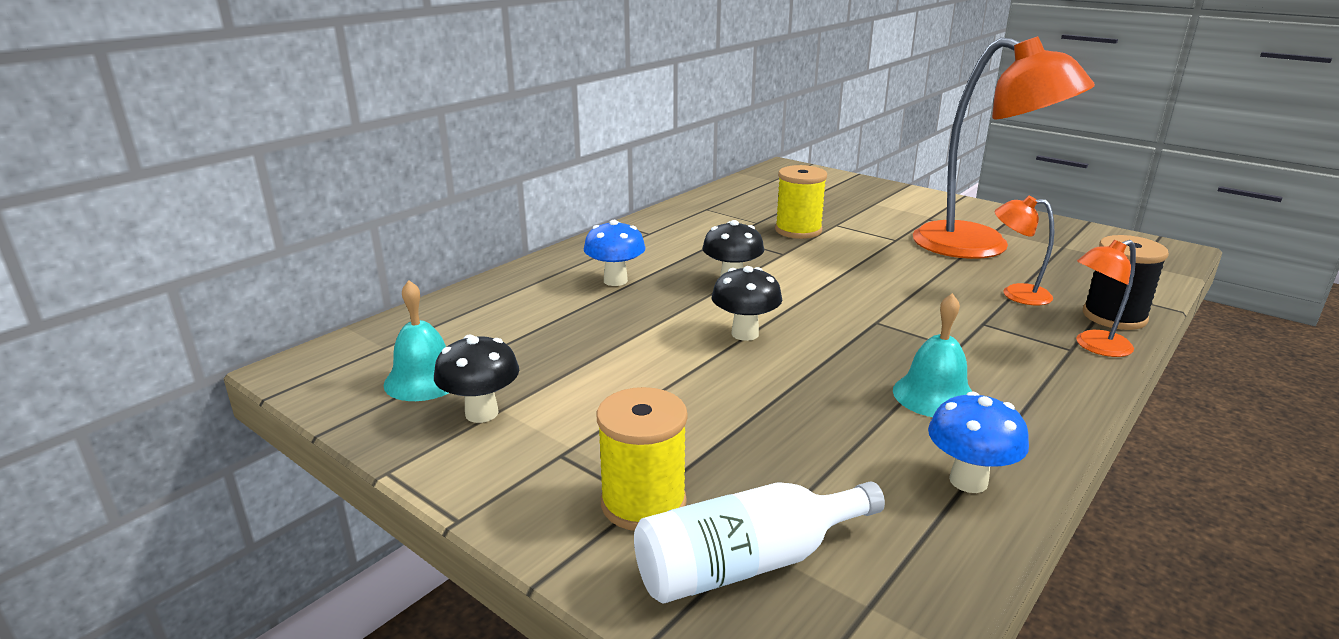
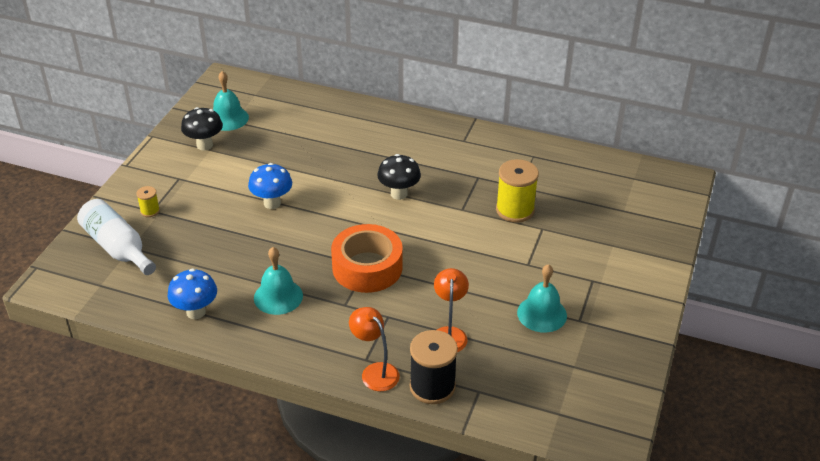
camera: 70 degrees right, 15 degrees up
blue mushroom [584,220,645,286] -> blue mushroom moved to [248,163,292,209]
yellow spool [597,387,688,531] -> yellow spool [136,186,160,217], size x0.50
black mushroom [712,266,782,341] -> none
orange lamp [913,36,1095,259] -> turquoise bell [517,264,567,333]
none -> orange tape [331,224,403,293]

